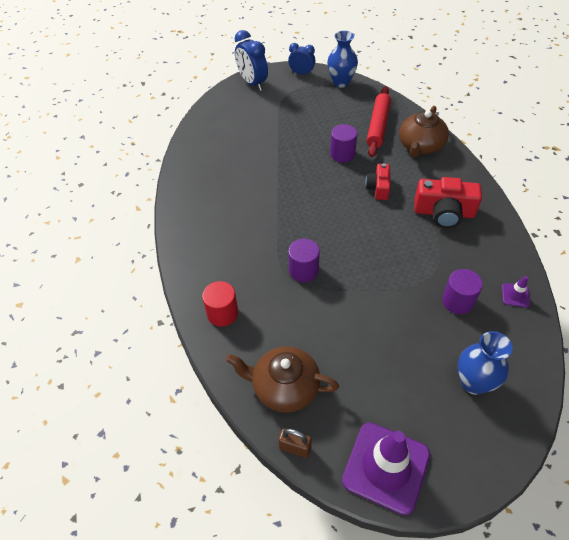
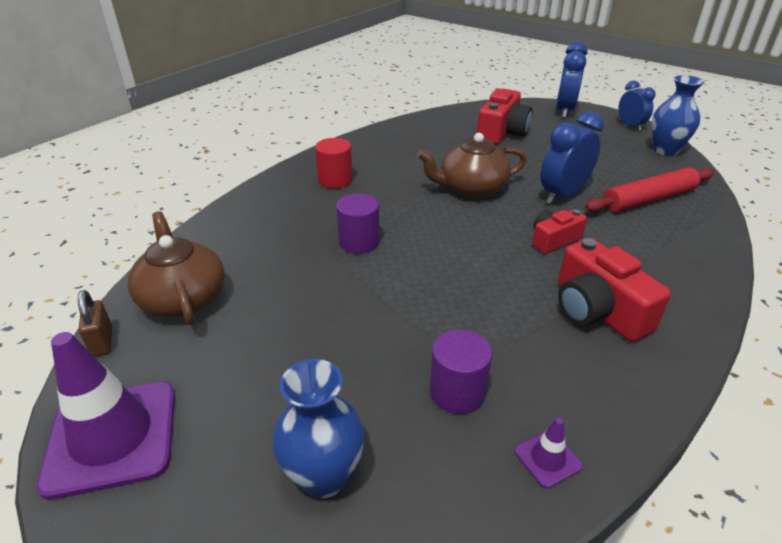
camera: 50 degrees right, 15 degrees down
red cylinder [202,281,238,327] -> red cylinder moved to [315,138,353,189]
purple cylinder [330,124,357,162] -> blue clock [541,111,604,204]
brown teapot [399,106,449,158] -> brown teapot moved to [417,133,527,198]
none -> red camera [477,89,532,145]

